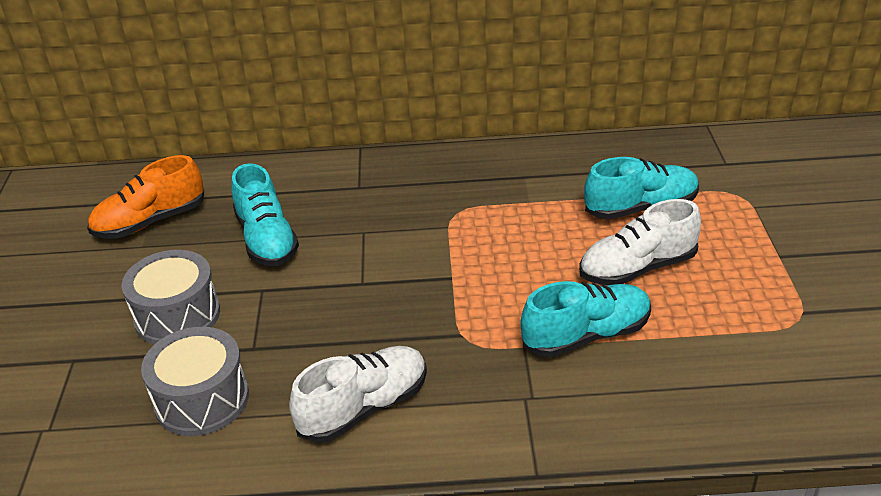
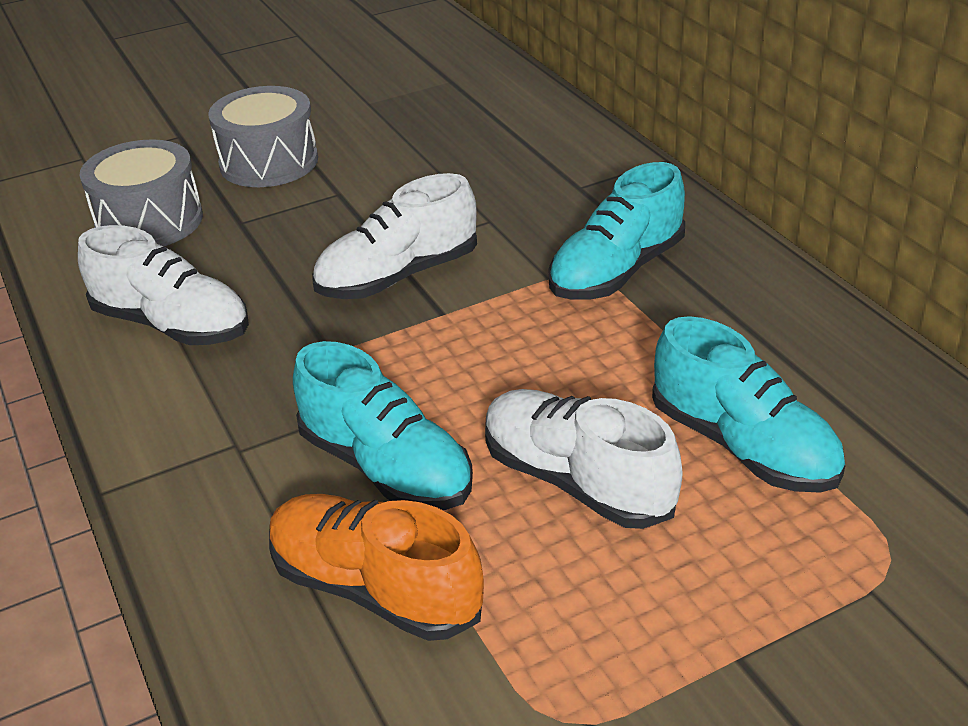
camera: 65 degrees right, 0 degrees up
orange shoe [87,155,204,239] -> orange shoe moved to [269,494,484,641]
turquoise shoe [231,163,299,266] -> turquoise shoe moved to [549,162,685,300]
none -> white shoe [312,173,477,299]

